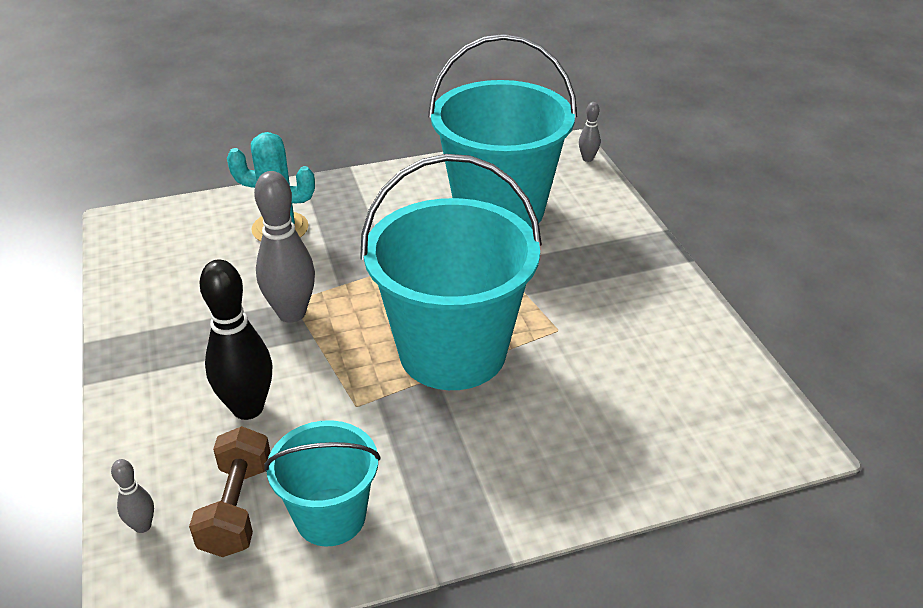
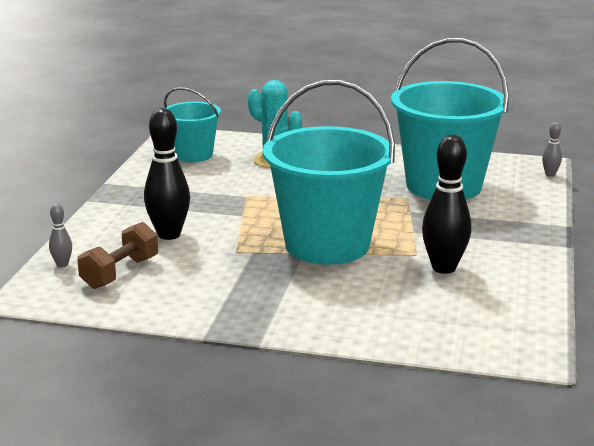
camera: 30 degrees right, 15 degrees down
grey bowling pin [254,171,315,323] -> none
turquoise bucket [264,420,381,546] -> turquoise bucket moved to [164,87,221,162]
none -> black bowling pin [422,135,471,274]

